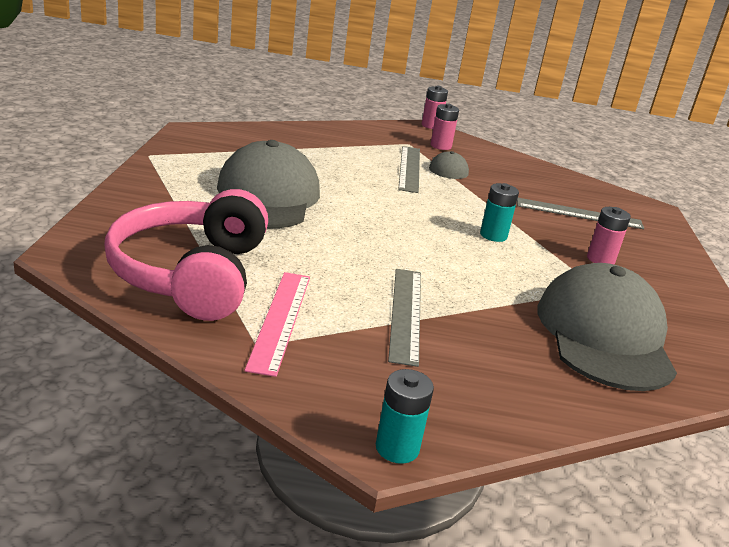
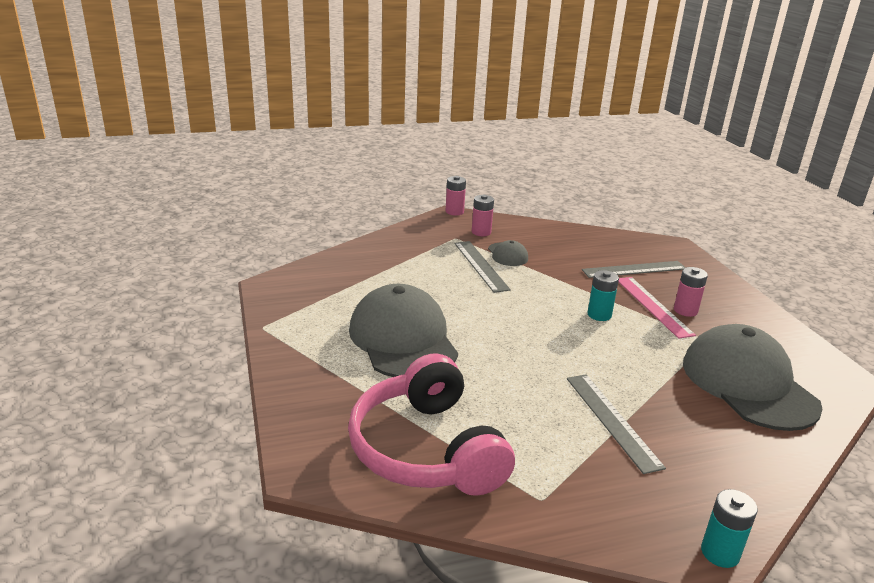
camera: 20 degrees left, 0 degrees up
pink ruler [245,272,310,377] -> pink ruler moved to [618,277,696,339]

